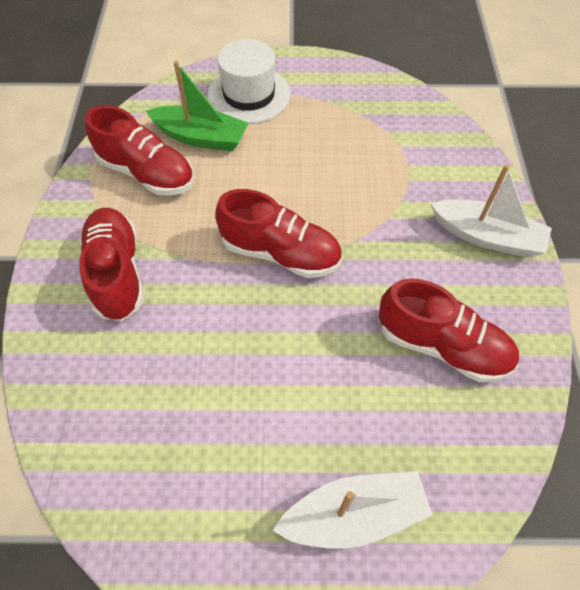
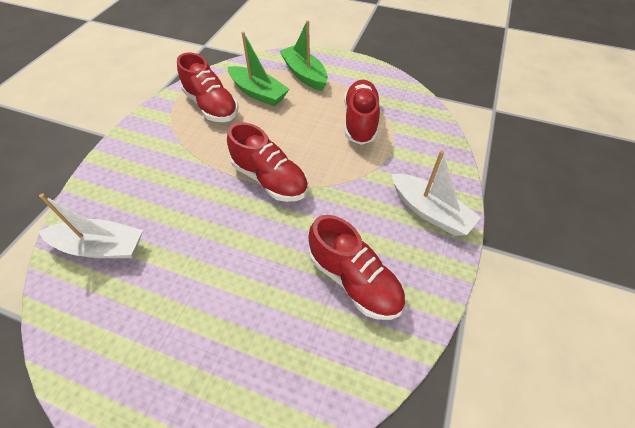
camera: 20 degrees right, 5 degrees down
red shoe [79,208,144,321] -> red shoe moved to [344,80,380,145]
white hat [207,39,291,124] -> green boat [280,20,328,91]
white boat [273,471,433,549] -> white boat moved to [39,194,143,258]

